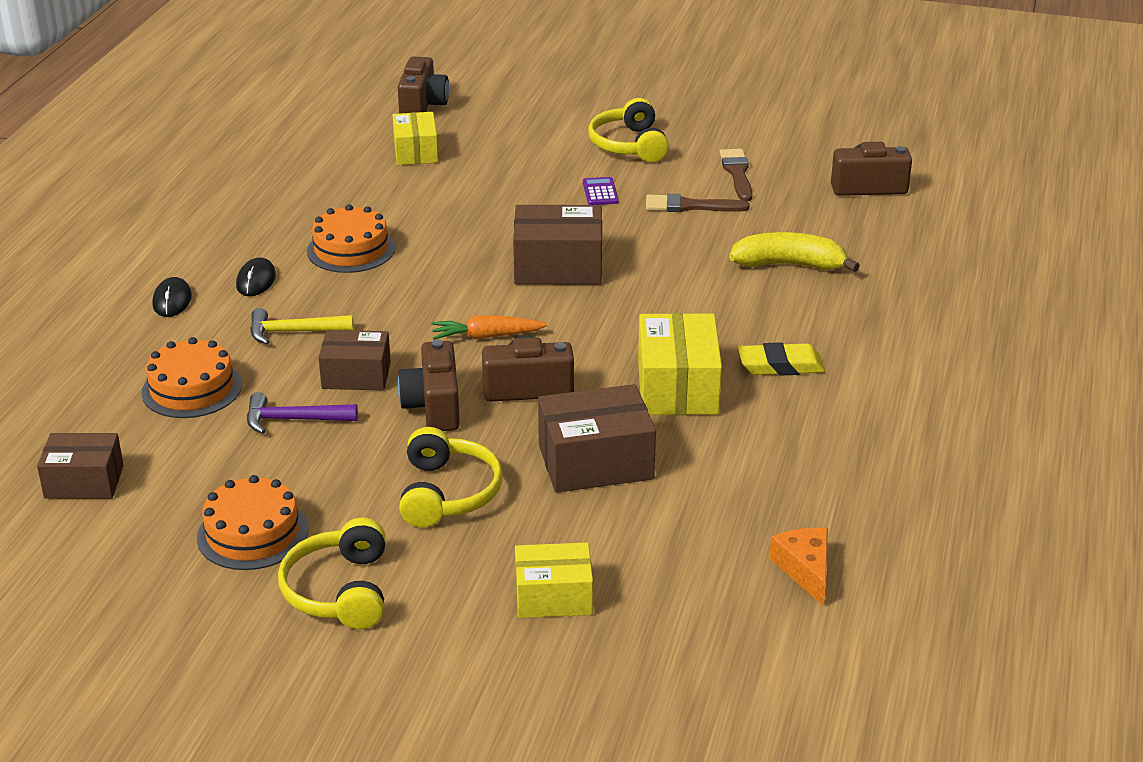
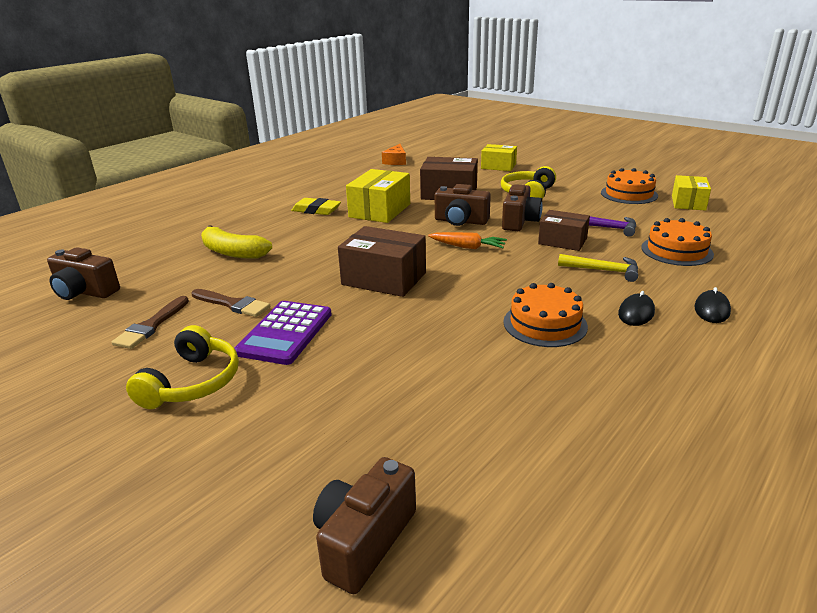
camera: 155 degrees left, 5 degrees down
brown box [37,433,124,499] -> none
yellow headphones [278,518,386,629] -> none
yellow box [393,112,438,165] -> yellow box moved to [672,175,711,211]
purple calculator [583,177,619,205] -> purple calculator [234,301,332,365], size x2.01

